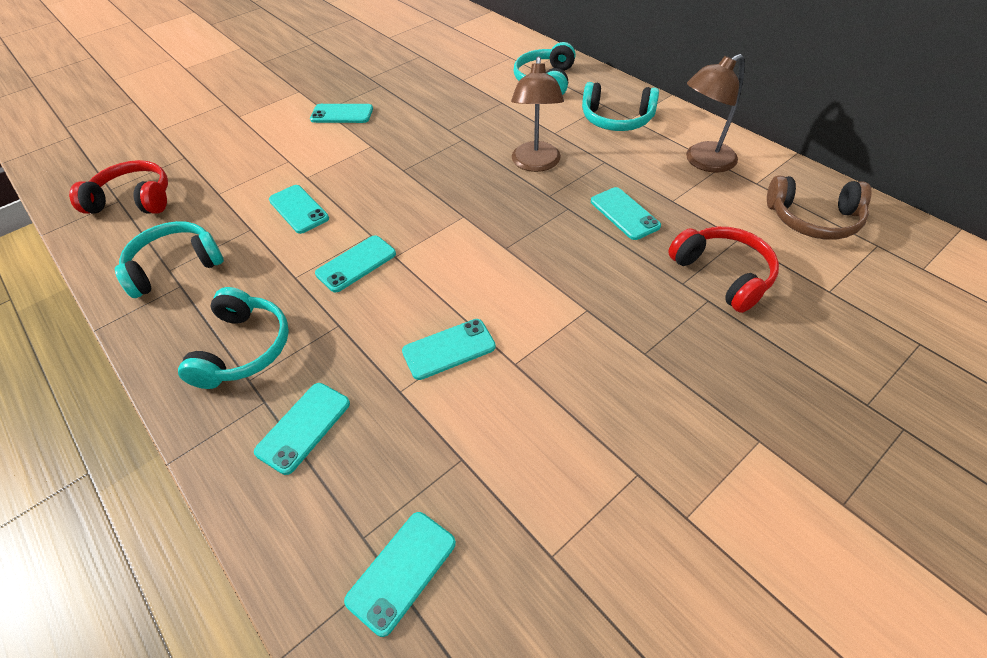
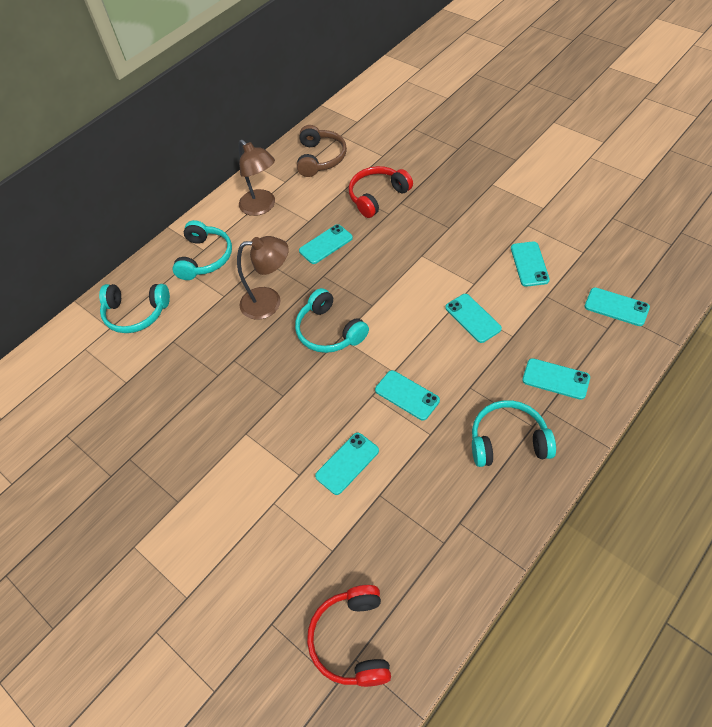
camera: 95 degrees left, 5 degrees up
turquoise headphones [115,221,224,298] -> turquoise headphones moved to [295,288,369,353]
turquoise phone [310,104,373,123] -> turquoise phone moved to [511,241,550,287]

